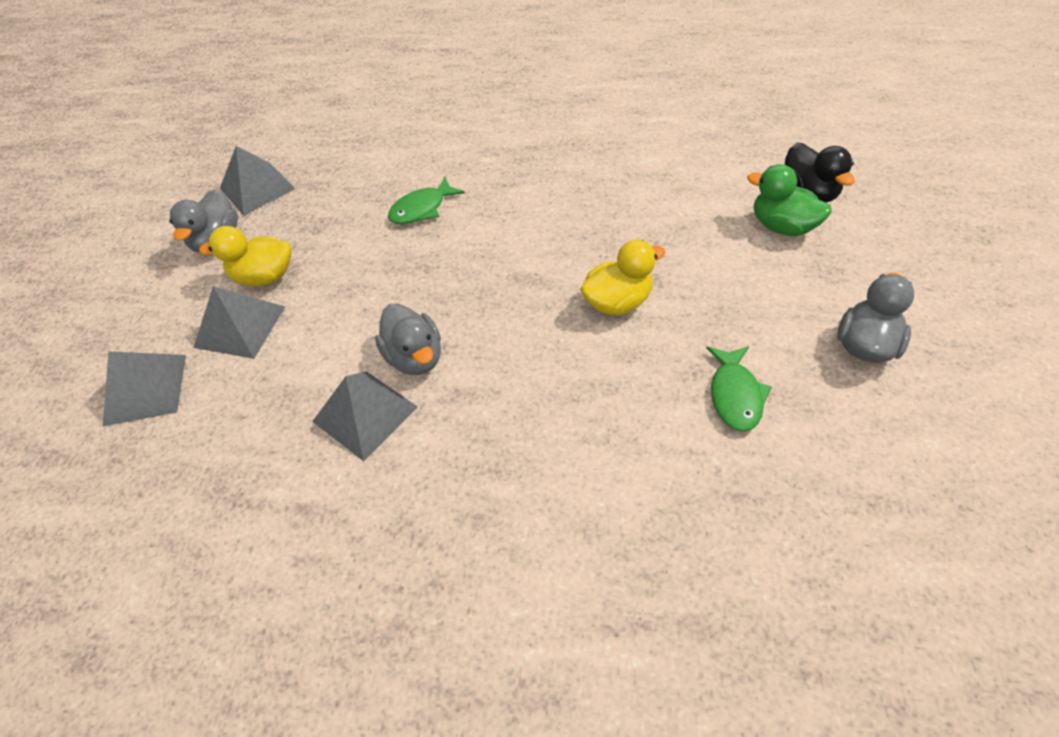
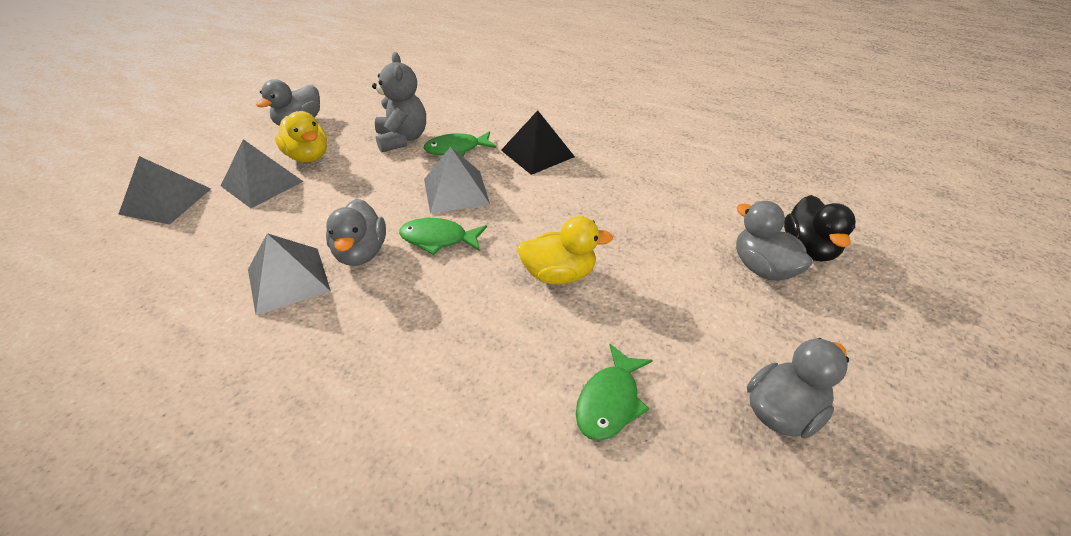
camera: 20 degrees right, 10 degrees down
yellow duck [199,226,292,286] -> yellow duck turned 150 degrees counterclockwise [275,111,327,162]
grey pyramid [220,146,295,216] -> grey pyramid moved to [424,147,490,214]
green duck [747,164,832,236] -> grey duck [736,201,813,281]
none -> grey teddy bear [372,52,426,153]
none -> green fish [399,218,487,255]
none -> black pyramid [501,110,575,175]

